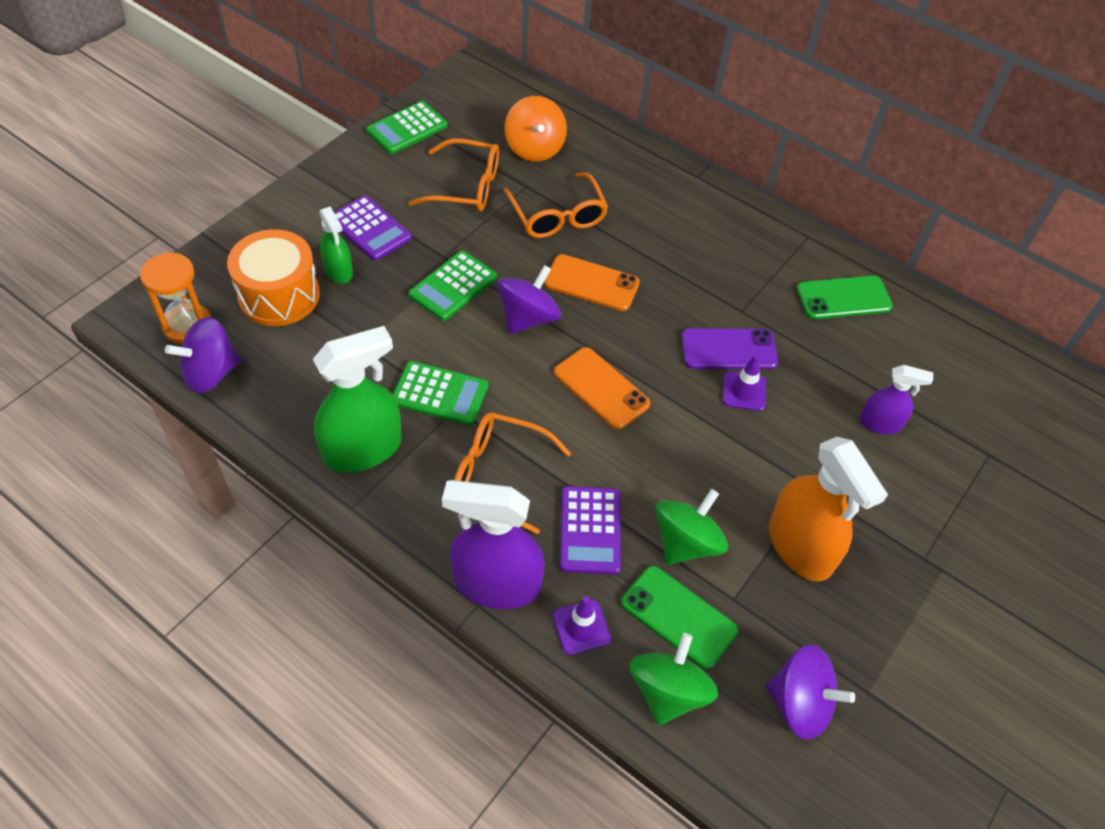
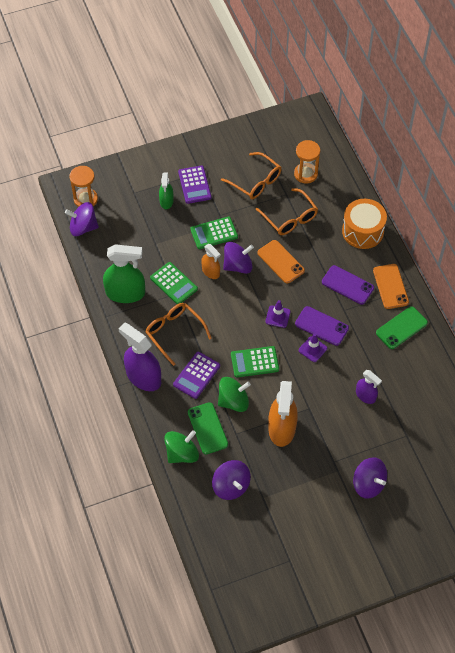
camera: 35 degrees right, 5 degrees up
orange drum [227,229,320,326] -> orange drum moved to [342,199,387,249]
green calculator [366,101,448,154] -> green calculator moved to [231,346,279,377]
orange glasses [503,172,608,238] -> orange glasses turned 45 degrees counterclockwise [256,188,318,235]
orange spinning top [504,96,567,162] -> orange hourglass [294,140,320,183]
purple traffic cone [552,596,611,655] -> purple traffic cone moved to [265,300,291,328]
orange phone [554,347,650,430] -> orange phone moved to [373,264,409,309]
green phone [796,276,893,319] -> green phone turned 60 degrees counterclockwise [376,306,428,349]
none -> orange spray bottle [201,244,220,279]
none -> purple phone [322,265,374,304]
none -> purple spinning top [353,457,387,499]

